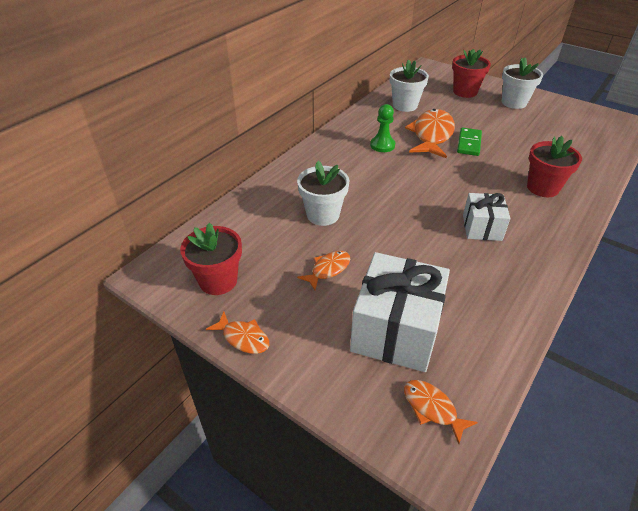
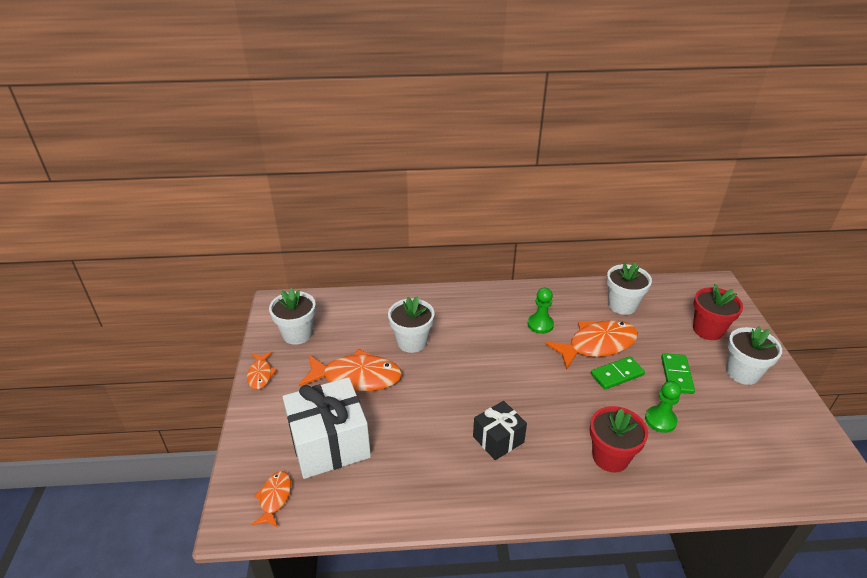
camera: 50 degrees right, 5 degrees down
red flower pot [180,223,242,295] -> white flower pot [269,288,316,345]
orange fish [297,251,350,290] -> orange fish [299,349,402,391], size x1.94
white gift [463,193,510,241] -> black gift [473,401,527,460]
none -> green pawn [645,381,681,433]
none -> green domino [661,353,695,394]

